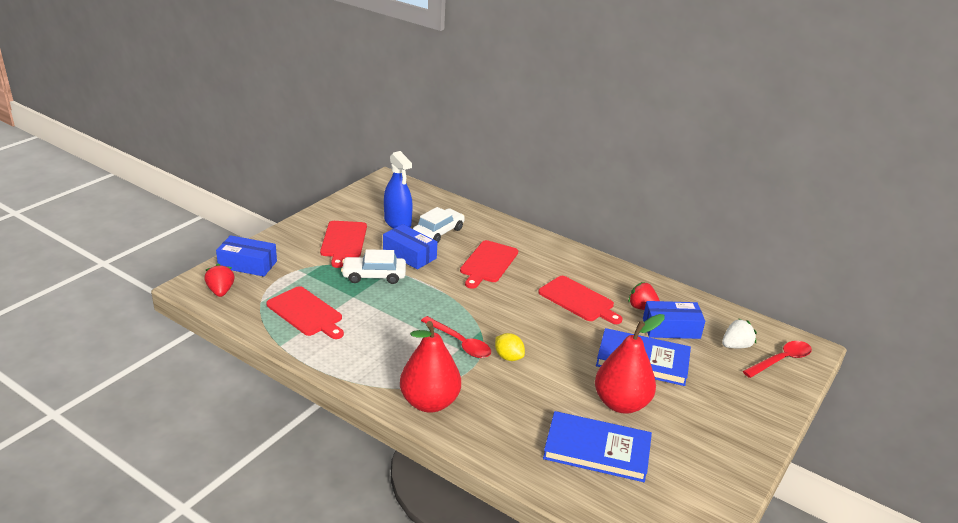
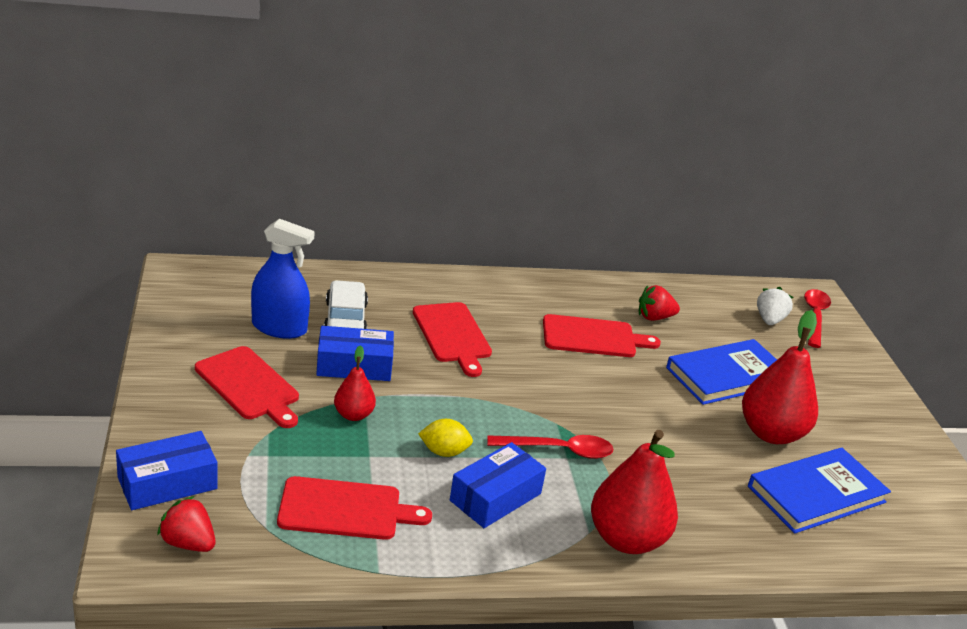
camera: 45 degrees left, 0 degrees up
white car [341,249,406,284] -> red pear [334,345,376,421]
yellow lemon [495,333,525,361] -> yellow lemon moved to [418,419,473,457]
blue box [643,301,705,339] -> blue box moved to [450,442,546,528]

